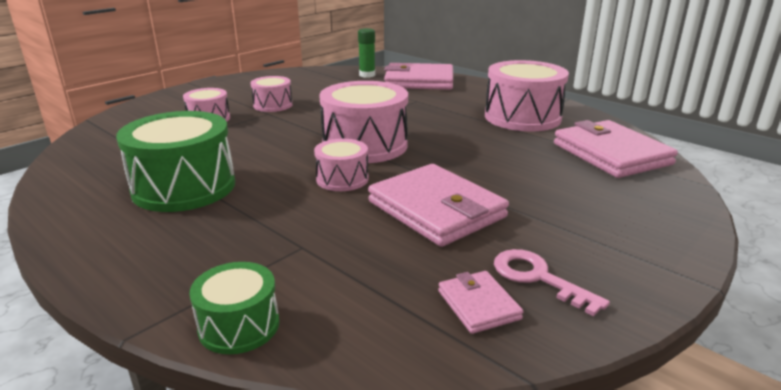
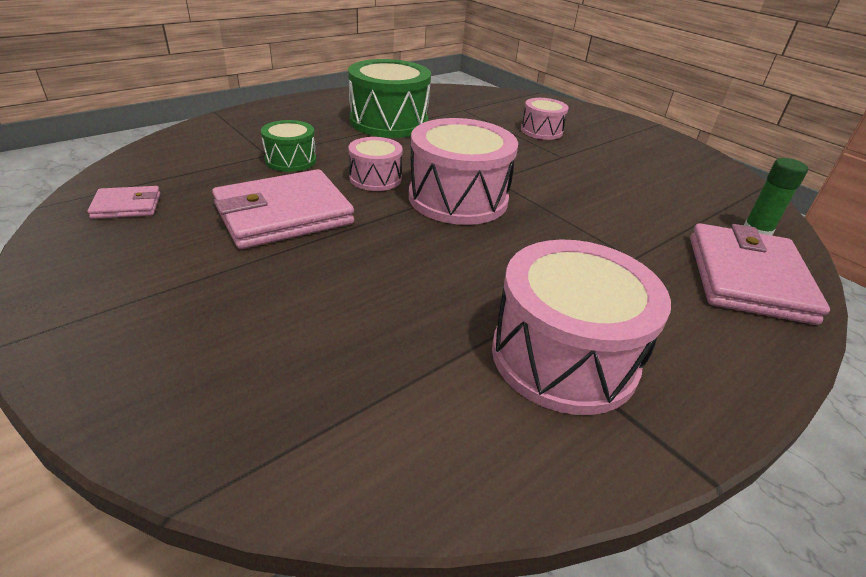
camera: 95 degrees right, 10 degrees up
green drum [190,262,279,354] -> green drum moved to [261,120,316,172]
pink drum [251,76,292,112] -> none
pink key [494,249,610,317] -> none
pink wallet [554,120,678,178] -> none

